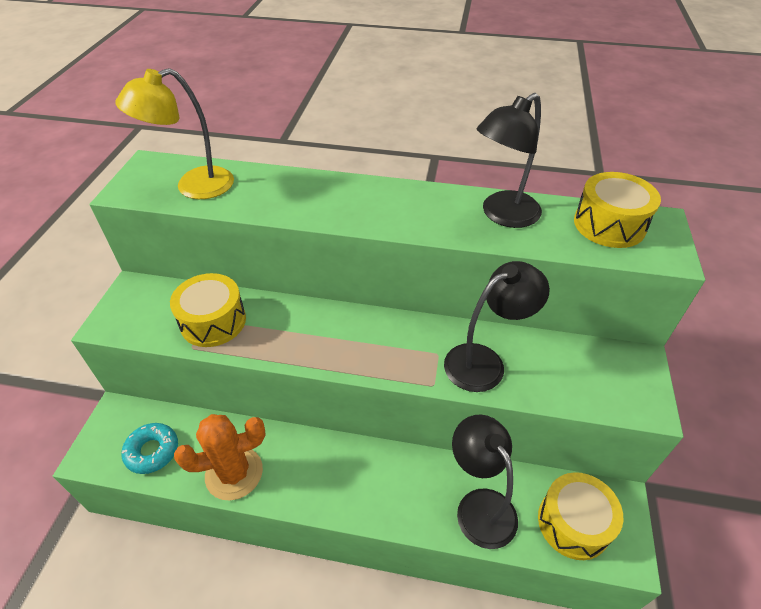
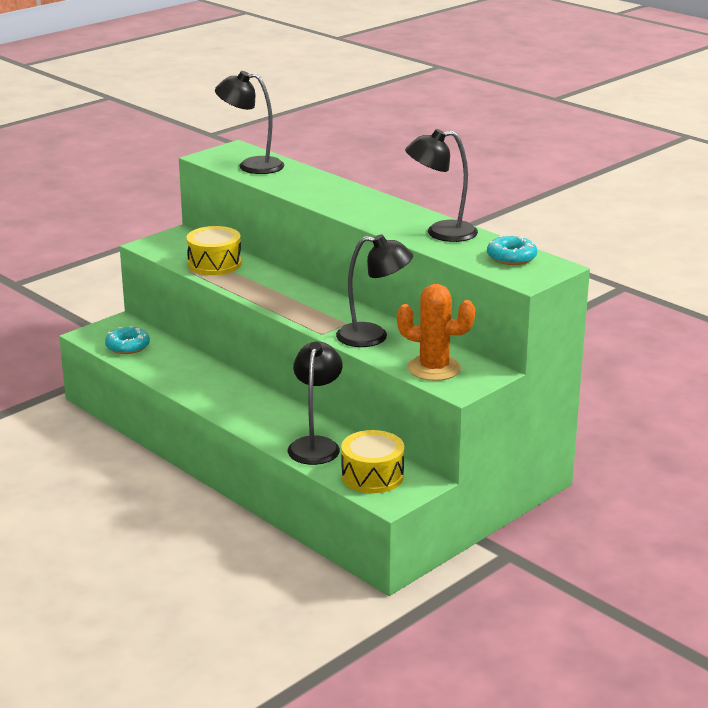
camera: 35 degrees right, 20 degrees down
yellow lamp [115,68,234,199] -> black lamp [215,71,284,174]
orange cactus [174,414,266,500] -> orange cactus moved to [397,284,475,381]
yellow drum [574,172,661,248] -> turquoise donut [487,235,537,265]

